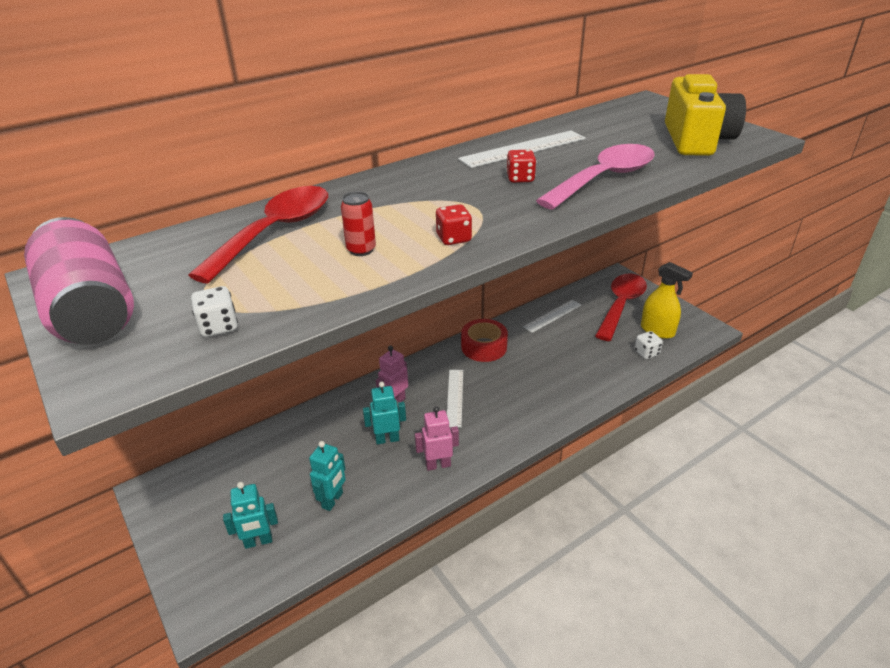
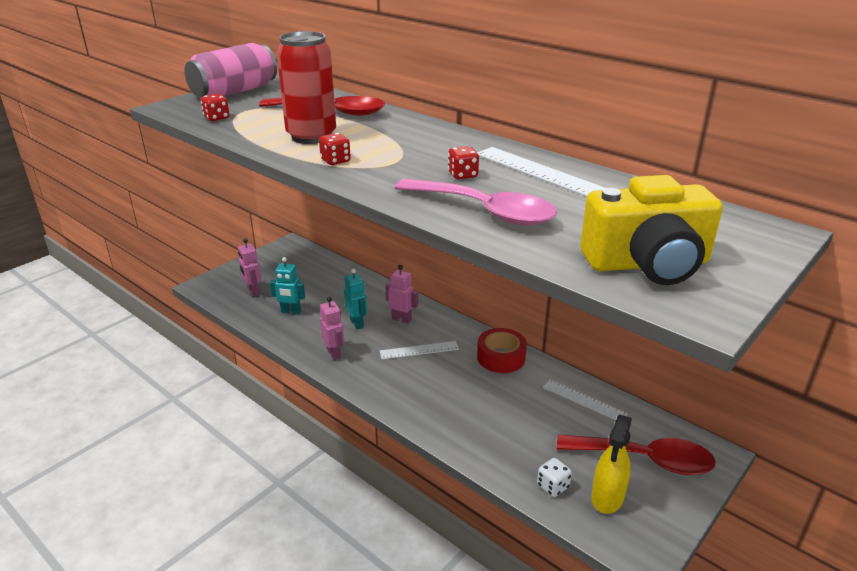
camera: 75 degrees right, 5 degrees down
white dice [191,286,238,337] -> red dice [201,94,229,121]
turquoise robot [223,482,278,549] -> pink robot [238,238,262,296]
red can [341,192,376,256] -> red can [277,31,336,144], size x2.28

